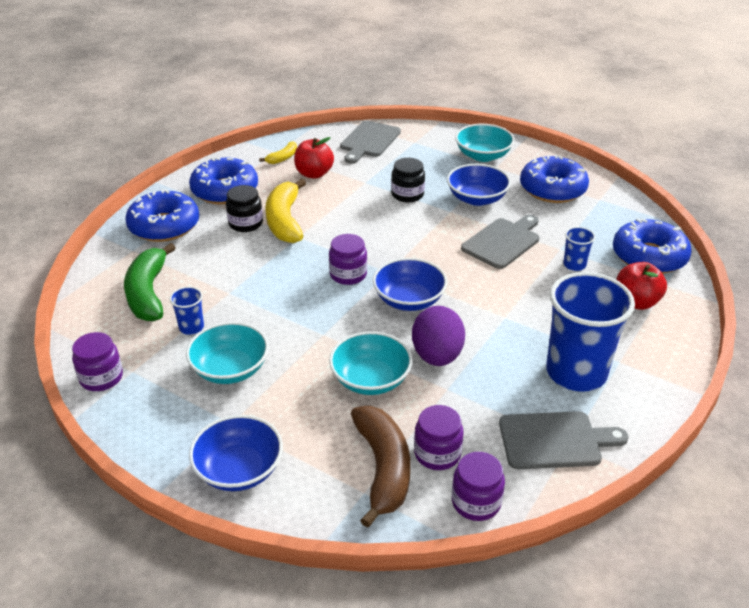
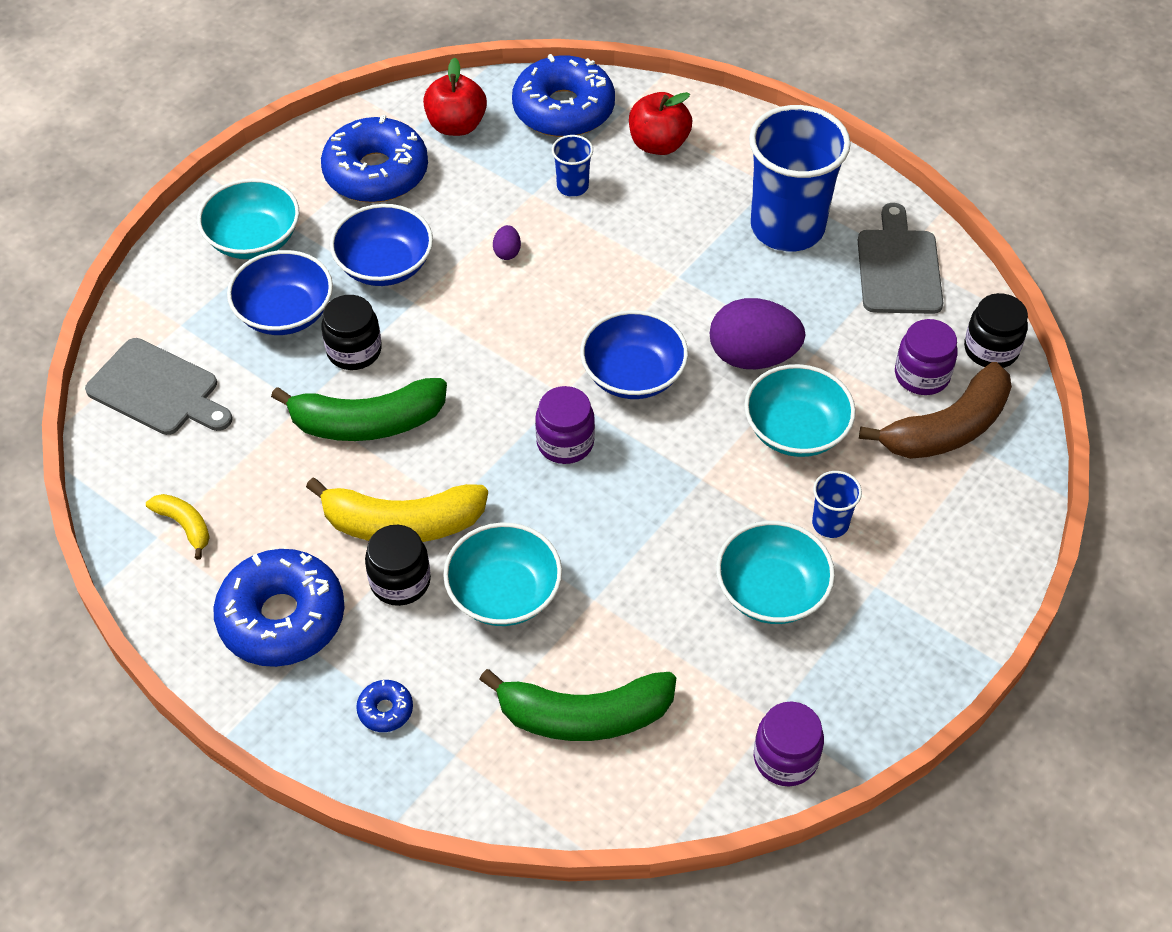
camera: 85 degrees left, 15 degrees up
blue donut [125,189,199,242] -> blue donut [356,680,413,732], size x0.42
blue cup [169,287,204,335] -> blue cup moved to [812,471,862,538]
blue bowl [189,415,283,491] -> blue bowl moved to [227,250,333,335]
red apple [294,137,334,179] -> red apple moved to [423,58,487,136]
brown banana [351,406,410,528] -> brown banana turned 150 degrees clockwise [859,362,1012,459]
purple jar [452,452,505,521] -> black jar [964,293,1028,368]
grey cutting board [461,215,539,269] -> purple egg [493,225,521,260]
none -> green banana [271,378,447,441]
none -> turquoise bowl [443,522,562,626]

